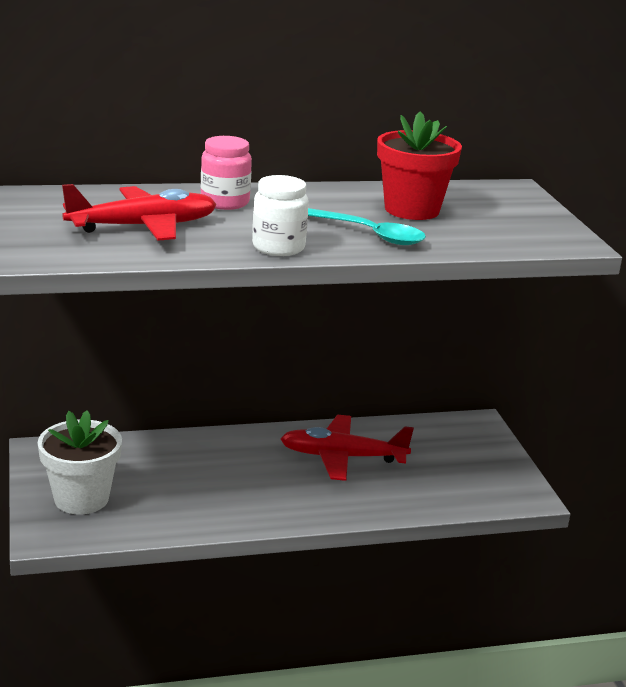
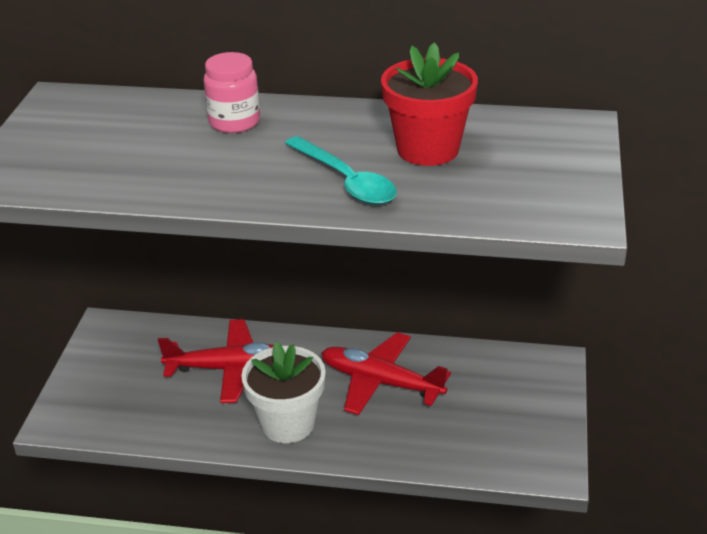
camera: 25 degrees right, 10 degrees up
white flower pot [38,410,122,514] -> white flower pot moved to [241,341,326,443]
red plane [62,184,217,241] -> red plane moved to [158,319,273,403]
white jar [252,175,309,256] -> none

